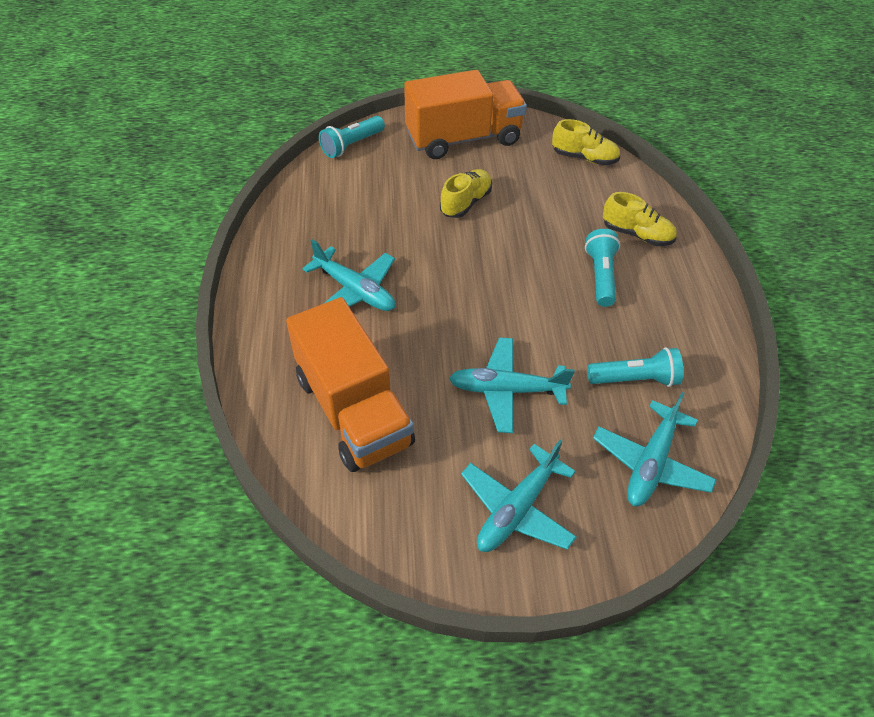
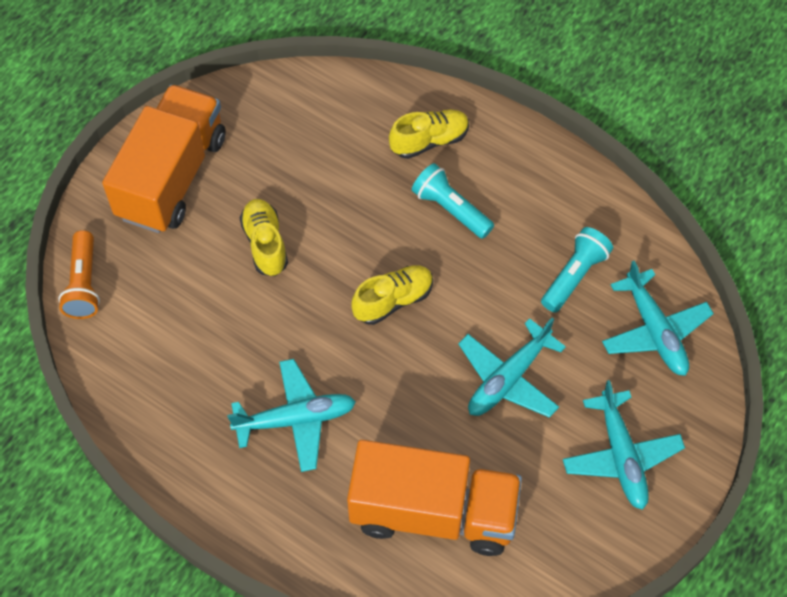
camera: 50 degrees left, 10 degrees up
turquoise flashlight [319,116,385,158] -> orange flashlight [58,230,100,319]
yellow shoe [552,119,620,165] -> yellow shoe moved to [351,265,433,325]

